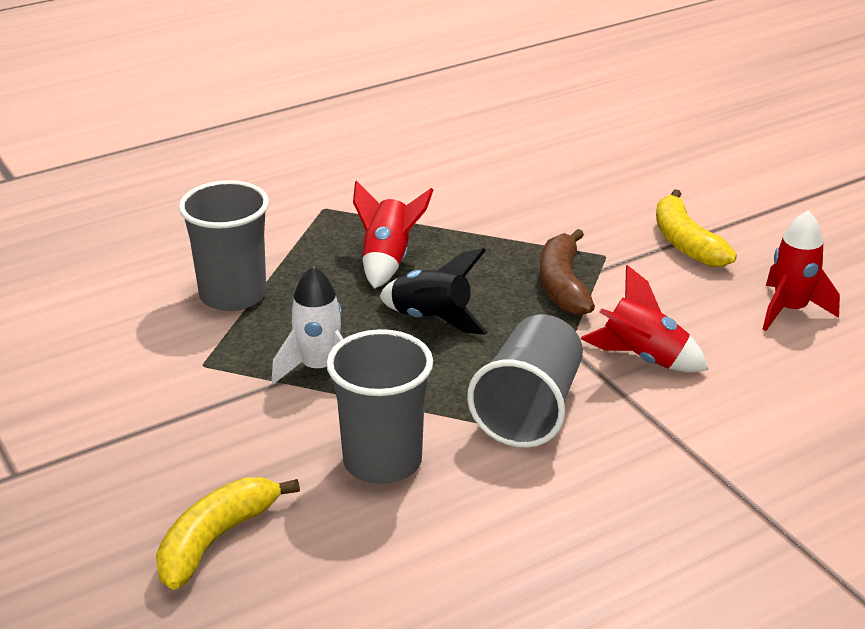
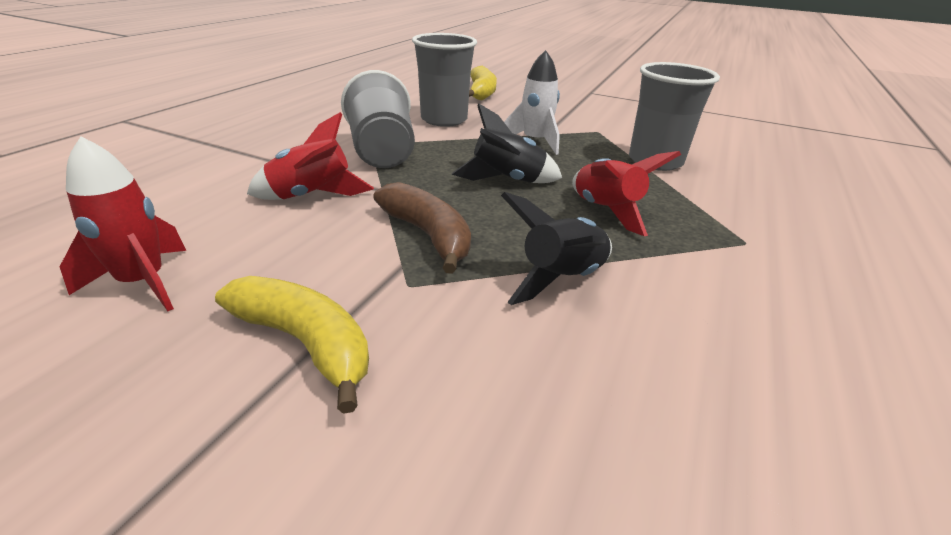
camera: 145 degrees right, 0 degrees up
none -> black rocket [501,192,612,305]

